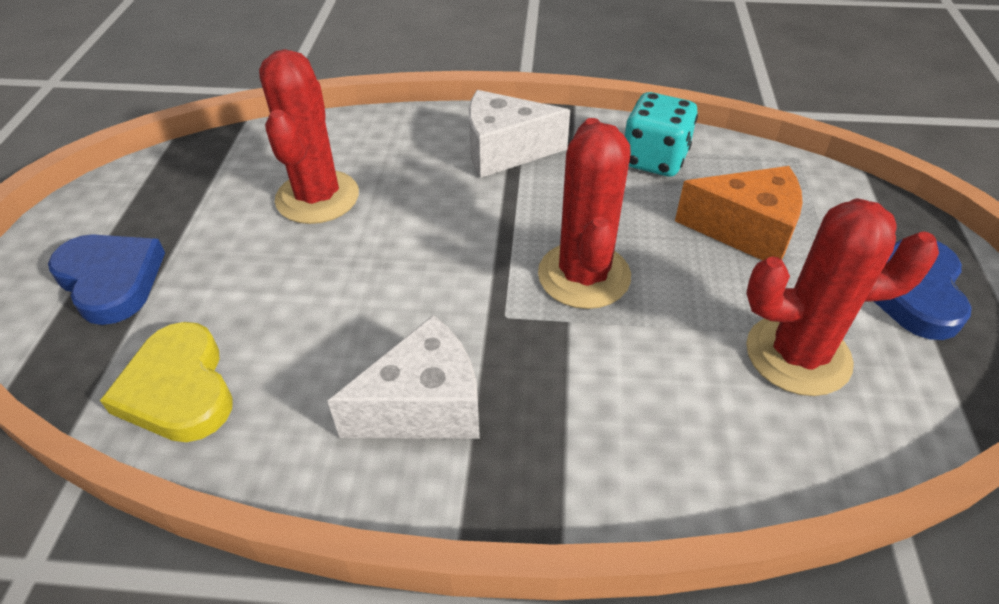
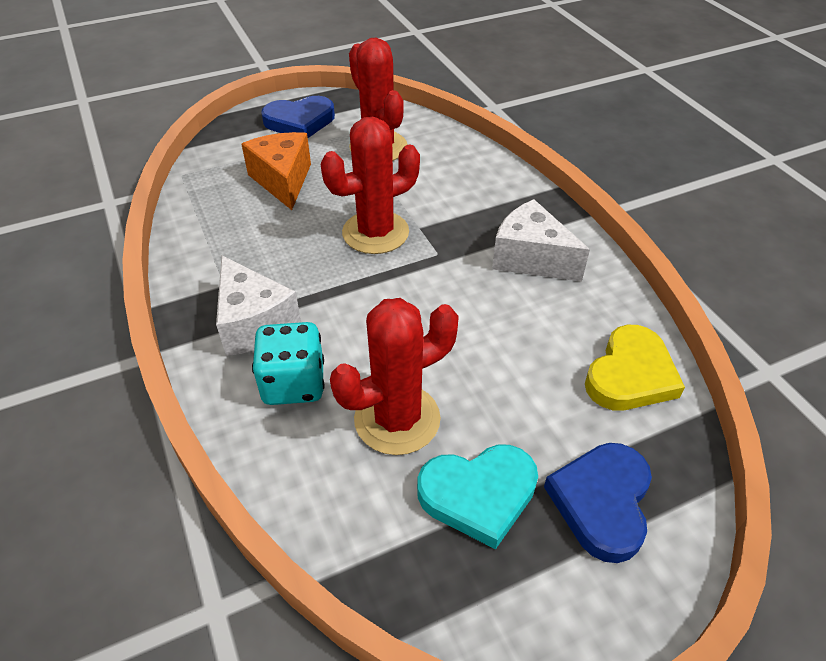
camera: 120 degrees left, 0 degrees up
turquoise dice [625,92,698,177] -> turquoise dice moved to [252,322,324,405]
none -> turquoise heart [417,445,538,549]

